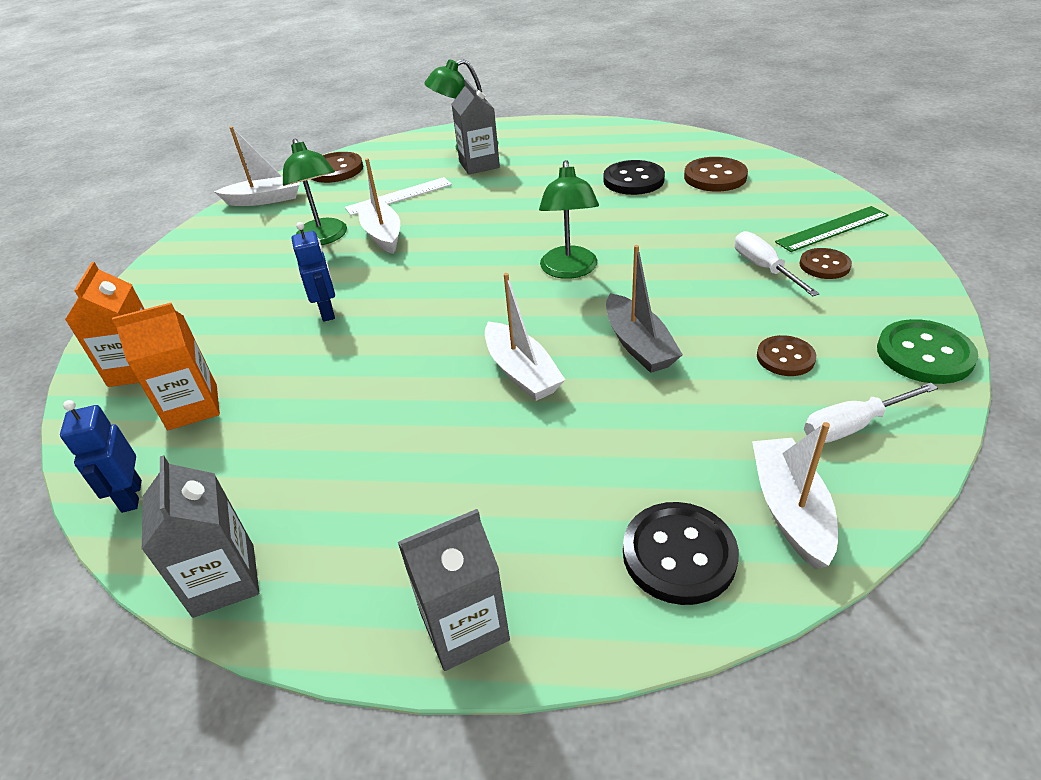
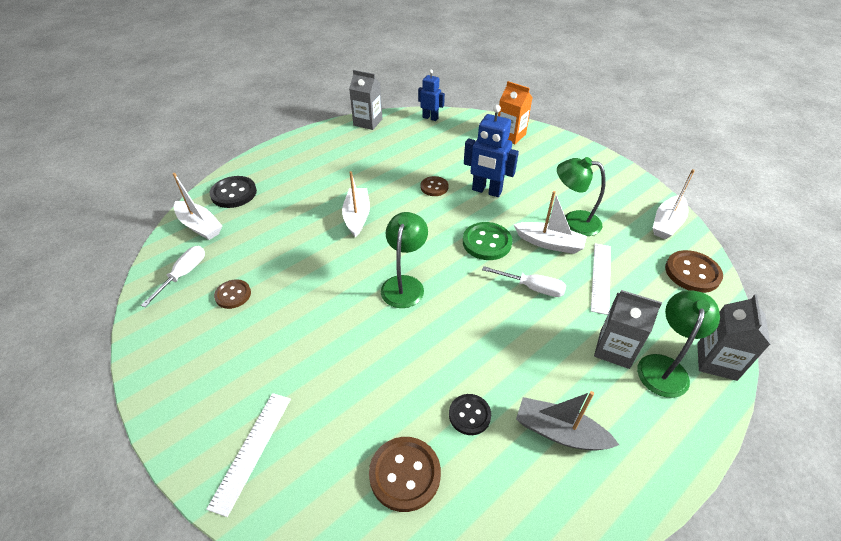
camera: 130 degrees right, 5 degrees up
orange carton [112,303,220,430] -> none
blue robot [292,222,335,322] -> blue robot [464,105,519,197], size x1.57
grey carton [398,509,510,671] -> grey carton moved to [697,294,771,381]
white boat [485,273,565,401] -> white boat turned 75 degrees clockwise [342,171,370,237]
green lamp [539,160,599,279] -> green lamp turned 60 degrees clockwise [381,212,428,308]
black button [603,160,665,195] -> black button [449,394,491,435], size x0.64
grey boat [606,245,683,373] -> grey boat moved to [516,391,619,451]
white screwdriver [735,231,820,296] -> white screwdriver moved to [482,266,566,297]
green ruler [775,206,888,252] -> white ruler [206,393,291,517]
brown button [799,248,852,279] -> brown button moved to [421,176,449,196]
green button [877,319,978,384] -> green button moved to [463,222,512,260]

